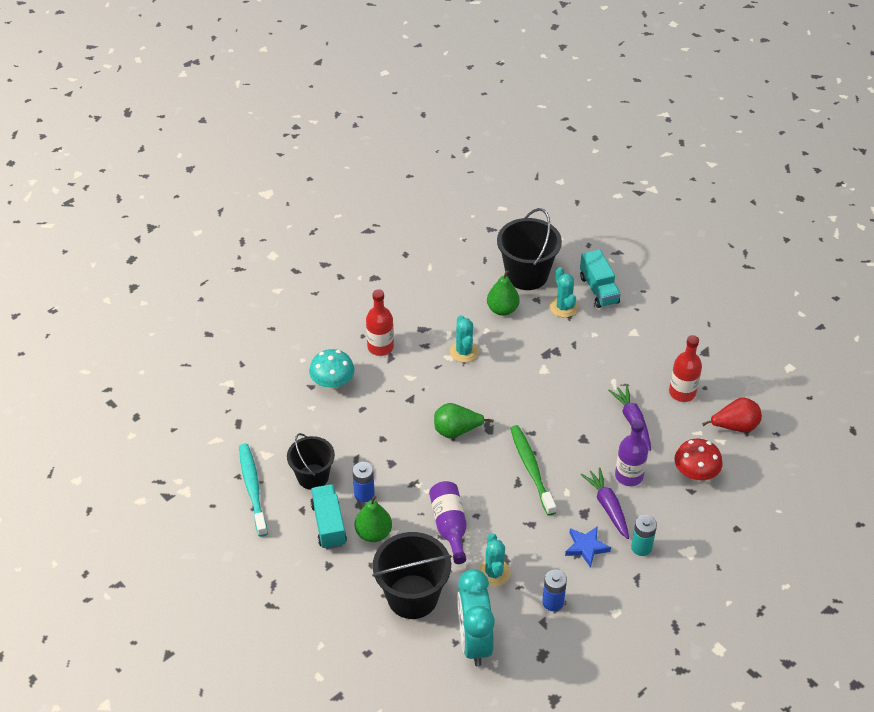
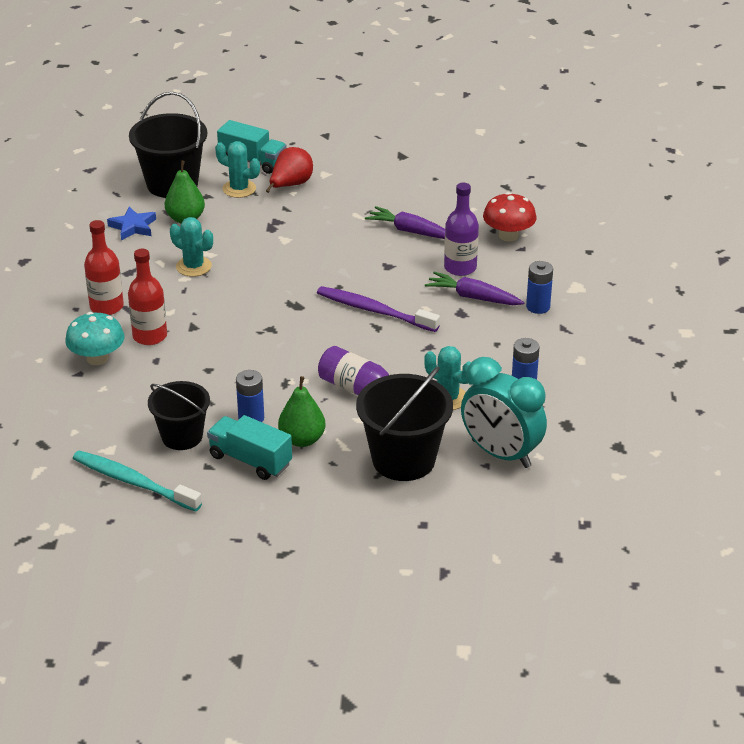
camera: 45 degrees left, 10 degrees down
green pear [434,403,494,438] -> none
green toothbrush [510,425,556,516] -> purple toothbrush [317,286,440,332]
blue star [565,526,611,568] -> blue star moved to [107,207,156,241]
turquoise battery [631,515,657,556] -> blue battery [526,261,553,314]
red bottle [669,335,702,402] -> red bottle moved to [128,249,167,345]
red pear [702,397,762,433] -> red pear moved to [266,147,313,193]

